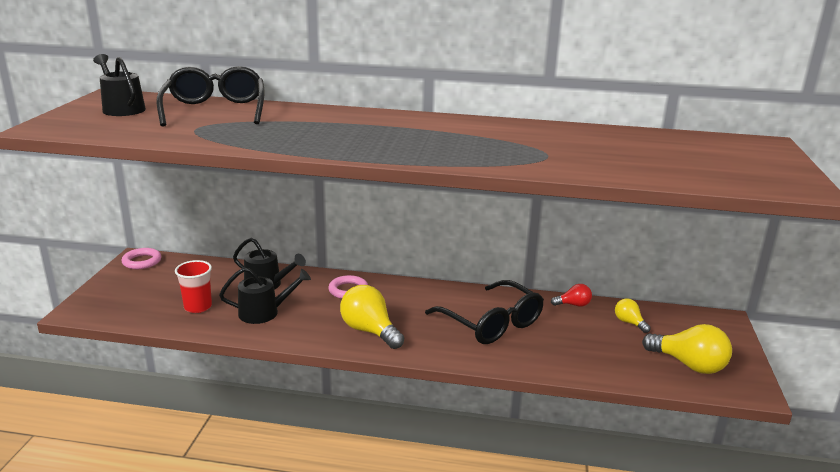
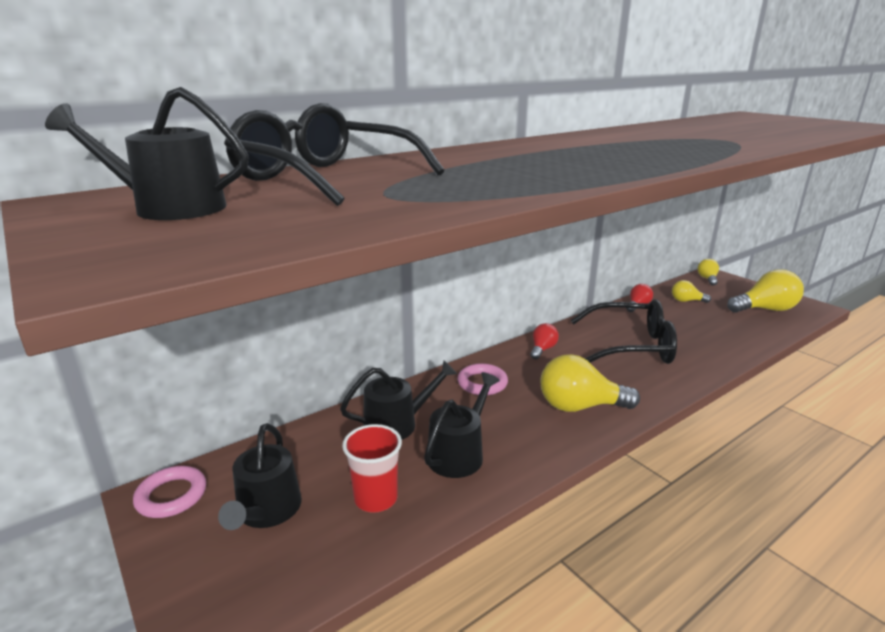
camera: 45 degrees left, 0 degrees up
none -> black watering can [218,423,302,530]
none -> red light bulb [530,323,559,359]
none -> yellow light bulb [698,259,719,286]

